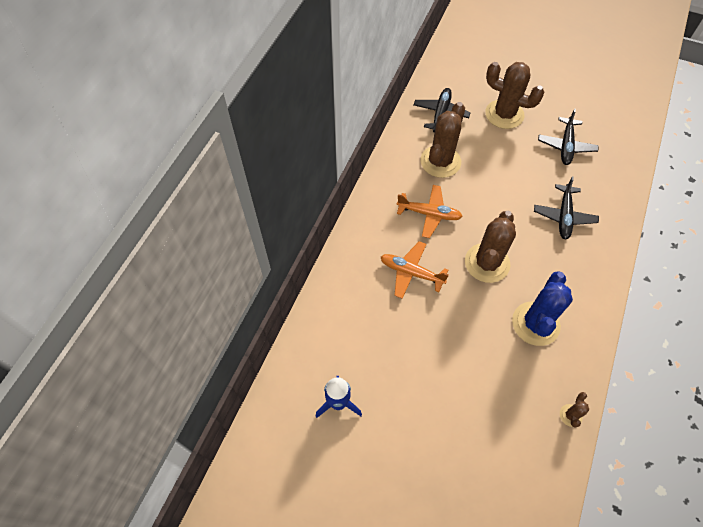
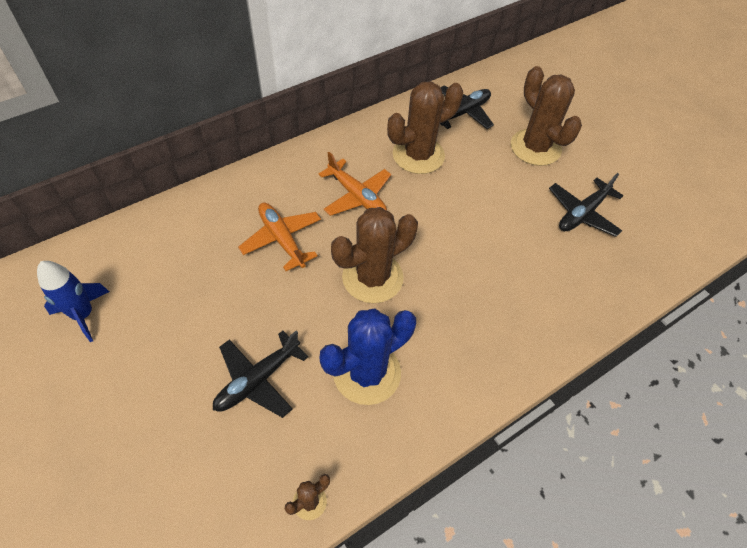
camera: 30 degrees right, 5 degrees down
black plane [534,176,599,240] -> black plane moved to [213,331,308,418]

